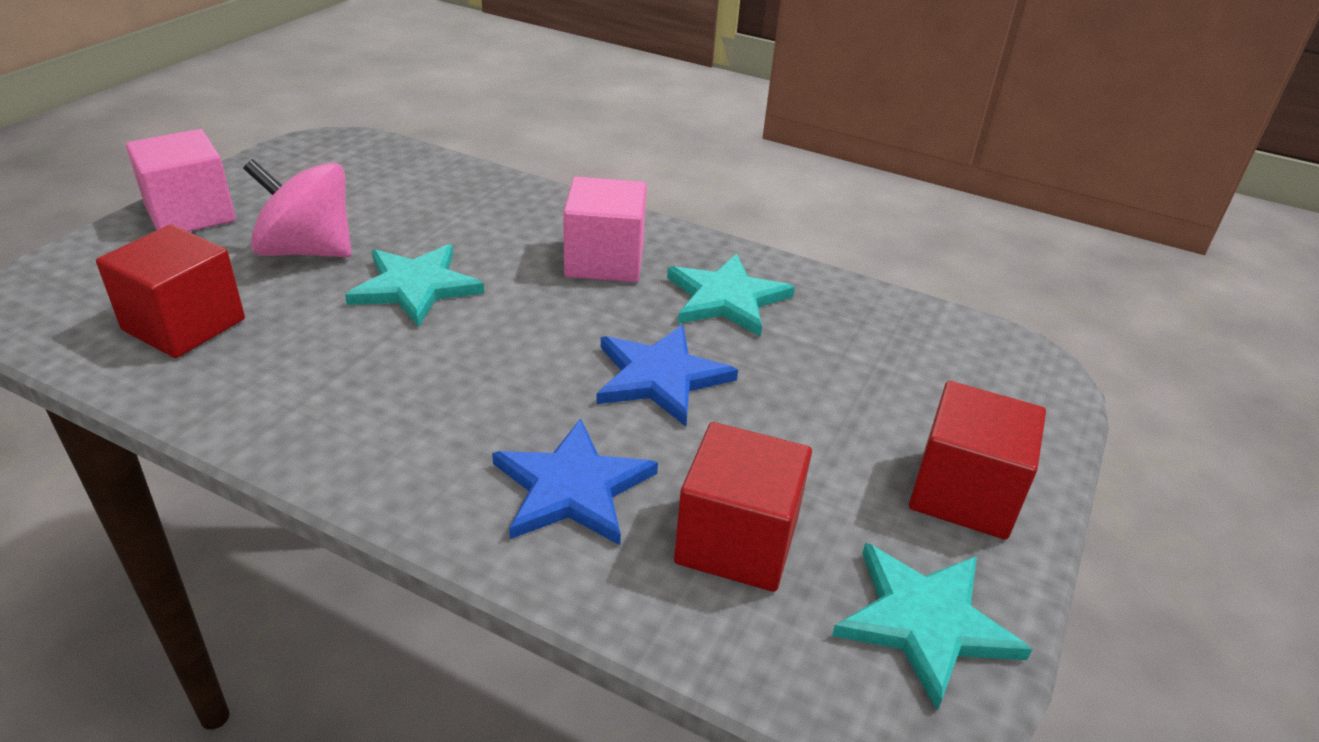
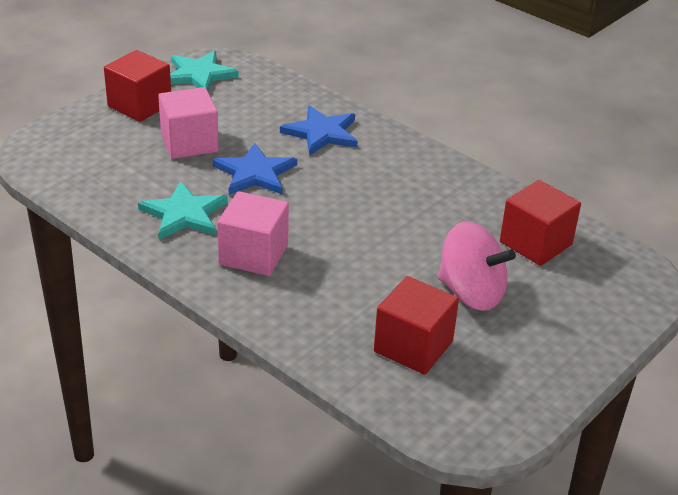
camera: 165 degrees left, 0 degrees up
pink cube [126,129,236,232] -> pink cube moved to [158,87,219,159]
turquoise star [345,244,484,327] -> none
red cube [674,422,812,592] -> red cube moved to [374,276,459,375]

